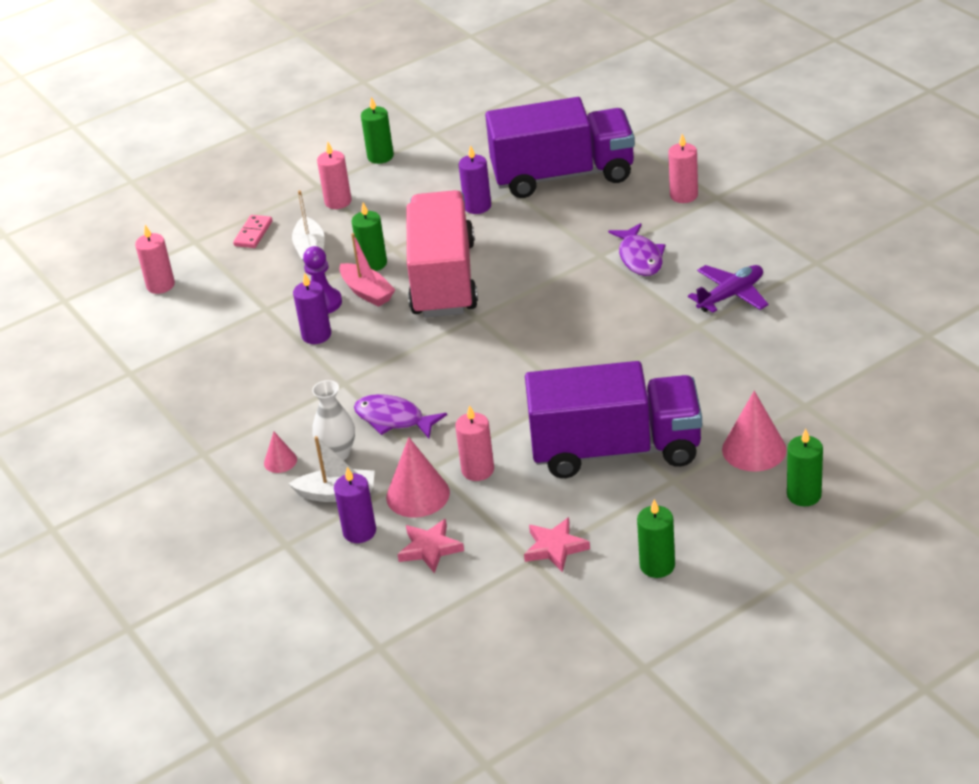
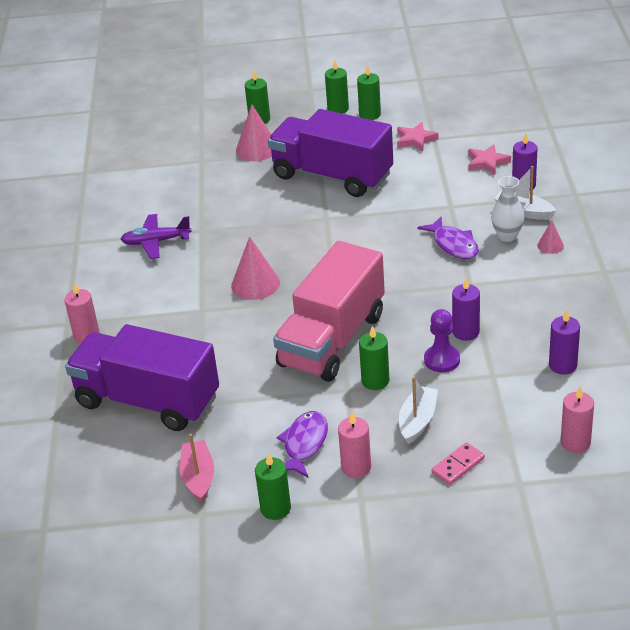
camera: 150 degrees left, 0 degrees up
pink boat [339,233,395,307] -> pink boat moved to [180,434,214,502]
pink cone [386,437,450,518] -> pink cone moved to [231,237,280,300]
pink candle [455,405,494,481] -> none
purple candle [459,145,491,214] -> purple candle moved to [549,310,580,375]
purple fish [608,223,665,276] -> purple fish moved to [277,411,328,478]
none -> green candle [325,60,349,114]

